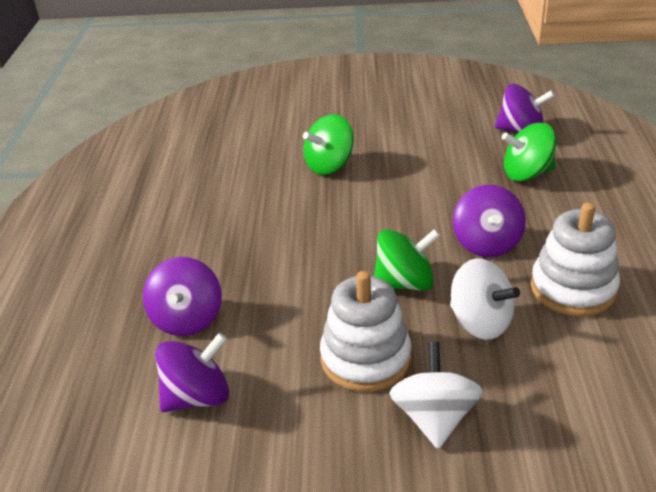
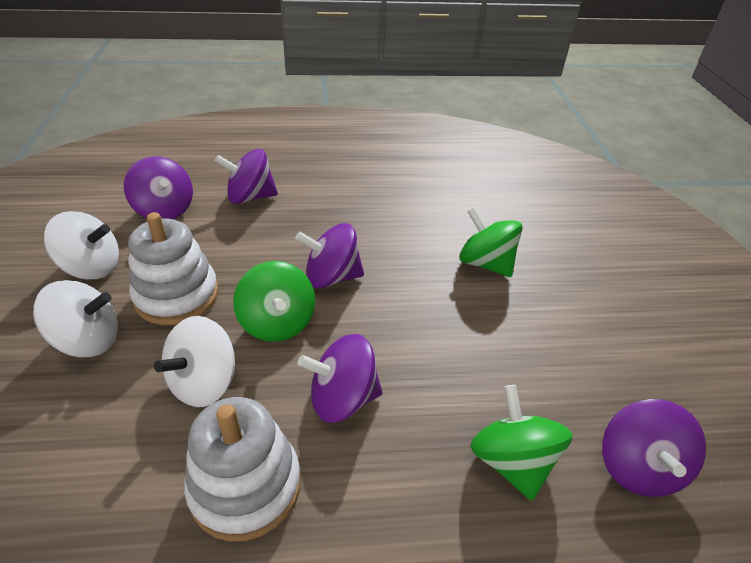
camera: 80 degrees right, 5 degrees up
none -> white spinning top [44,211,119,279]
none -> purple spinning top [295,223,364,289]

